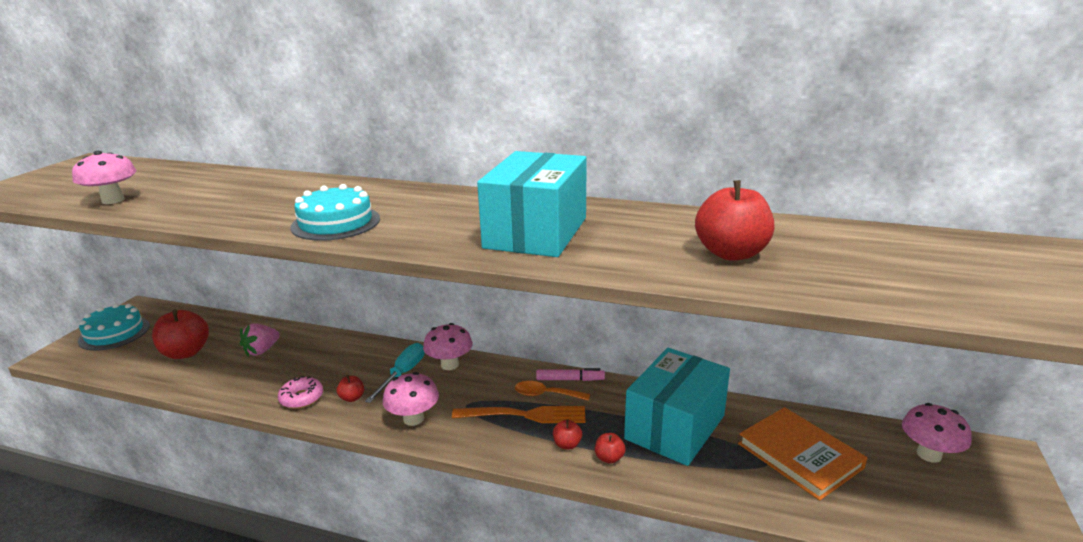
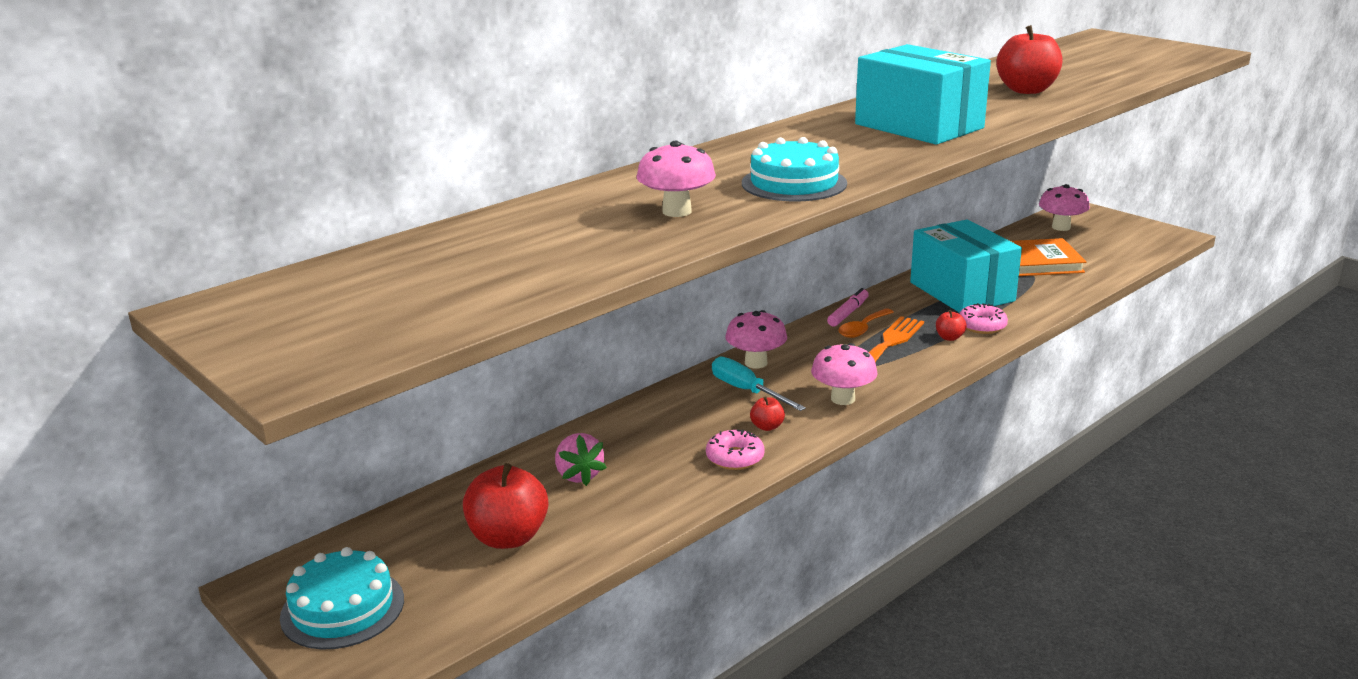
camera: 60 degrees left, 0 degrees up
pink mushroom [72,151,136,204] -> pink mushroom moved to [637,141,716,217]
red apple [595,433,626,464] -> pink donut [959,303,1008,334]

